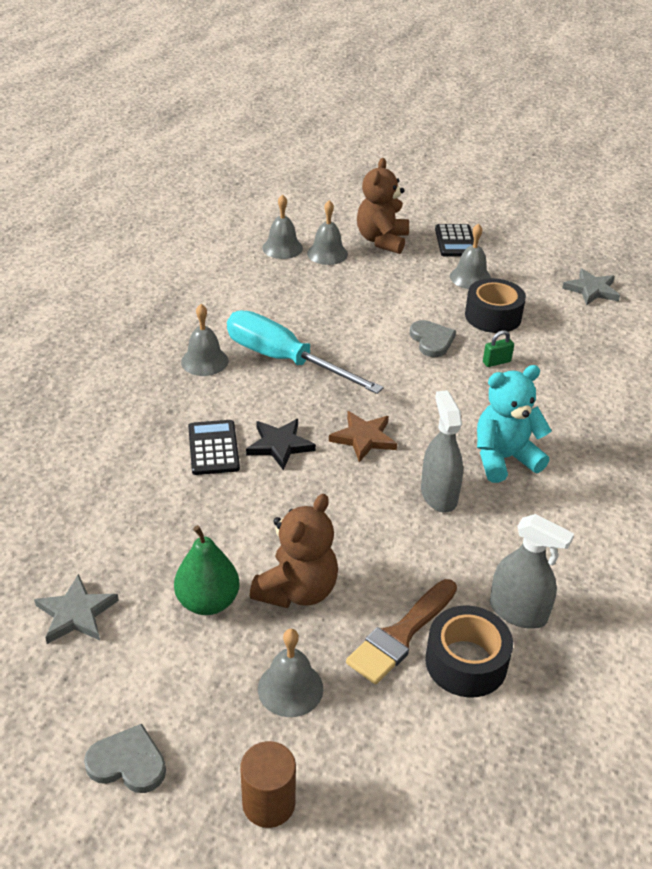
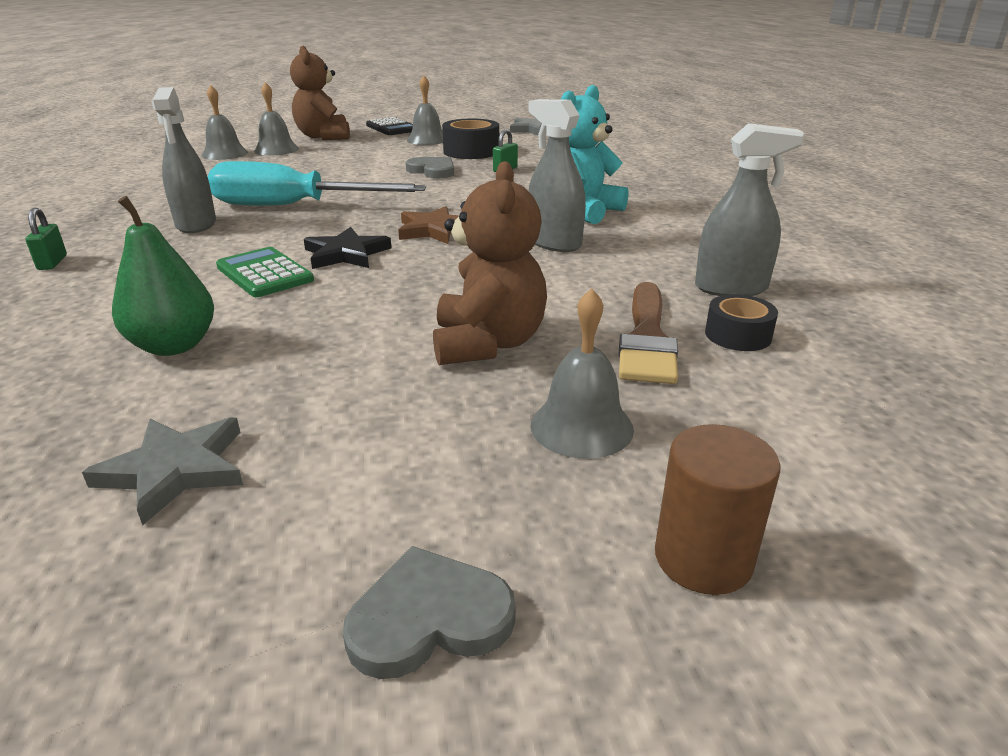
camera: 30 degrees left, 10 degrees down
green pear [174,525,240,615] -> green pear moved to [112,196,214,356]
grey bell [181,304,228,376] -> grey spray bottle [152,87,216,233]
black calculator [188,420,240,475] -> green calculator [216,247,314,297]
black tape [425,606,513,698] -> black tape [705,294,778,351], size x0.60
none -> green padlock [25,208,67,270]

